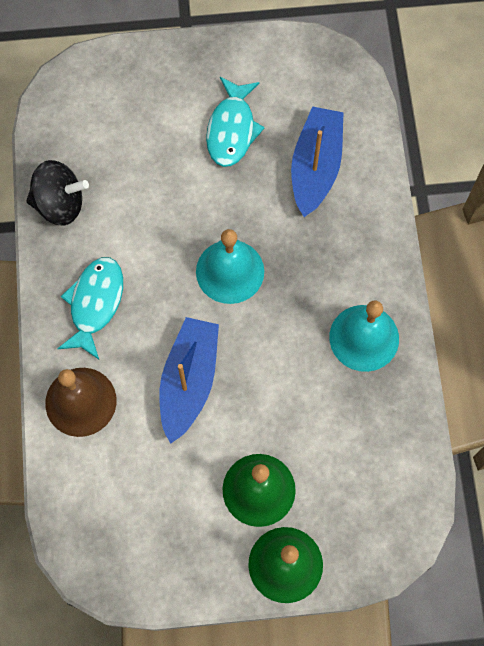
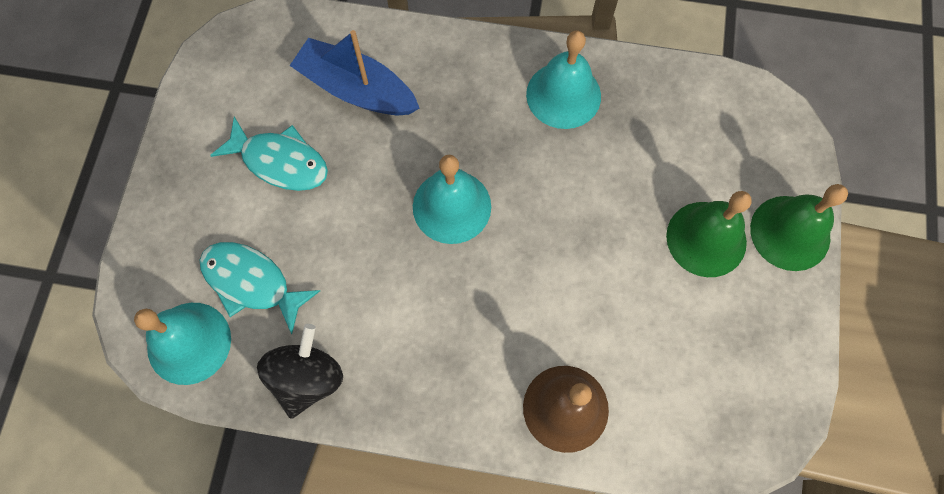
camera: 75 degrees left, 0 degrees up
turquoise fish [57,257,123,359] -> turquoise fish moved to [200,242,320,334]
blue boat [159,317,219,444] -> none
none -> turquoise bell [134,303,231,385]

